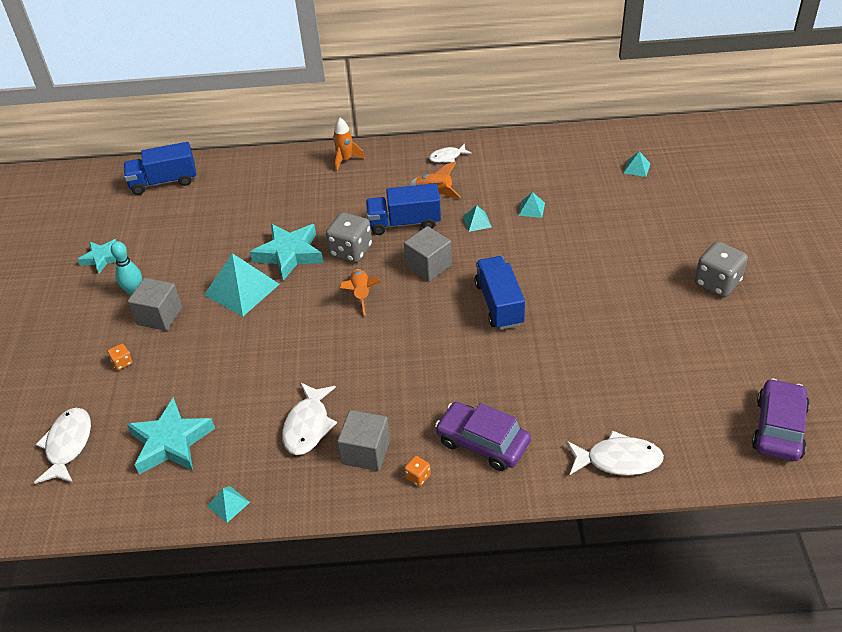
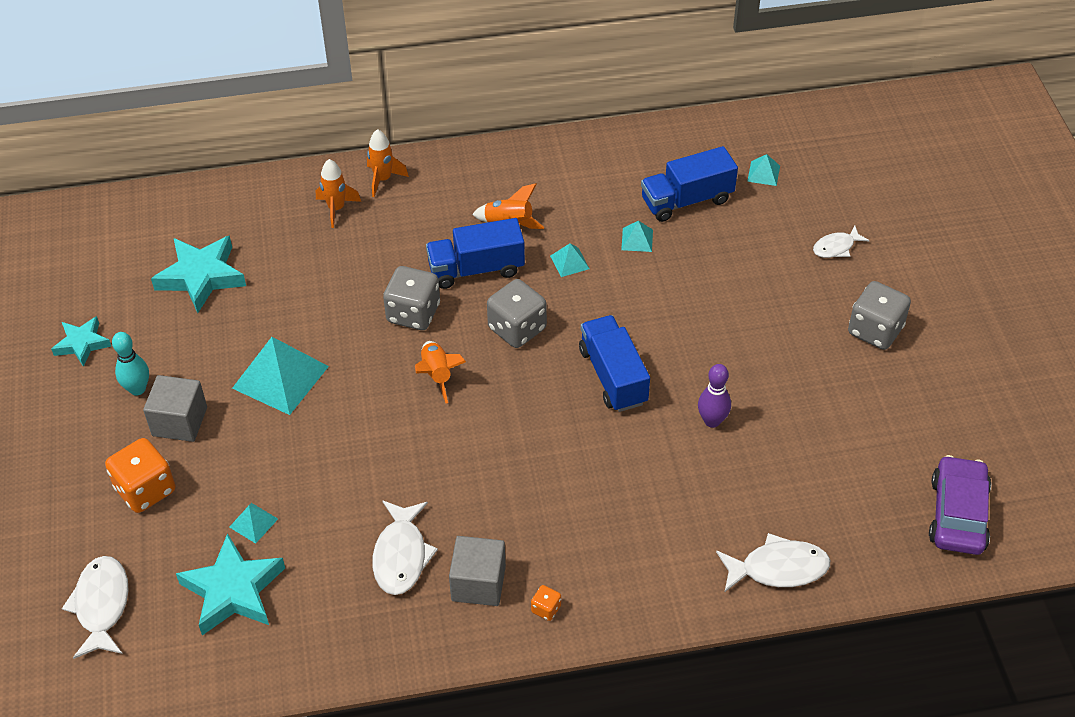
camera: 10 degrees left, 5 degrees up
orange dice [108,344,132,370] -> orange dice [105,438,176,513], size x2.17
blue truck [124,142,196,195] -> blue truck moved to [641,146,738,222]
turquoise pyramid [207,486,250,523] -> turquoise pyramid moved to [229,503,278,544]
turquoise star [250,224,323,281] -> turquoise star moved to [151,235,246,313]
grey cube [404,226,452,282] -> grey dice [487,279,547,348]
white fish [429,143,472,163] -> white fish moved to [813,226,870,258]
purple car [435,402,531,471] -> none
none -> orange rocket [316,159,361,228]
none -> purple bowling pin [698,364,731,428]

